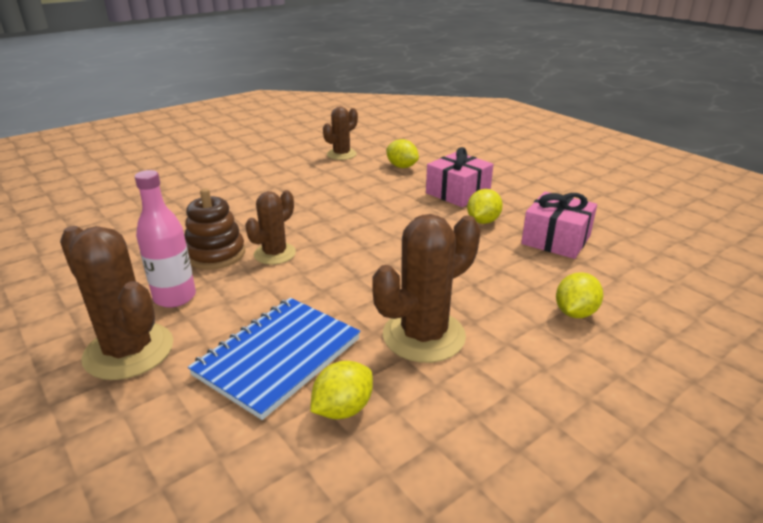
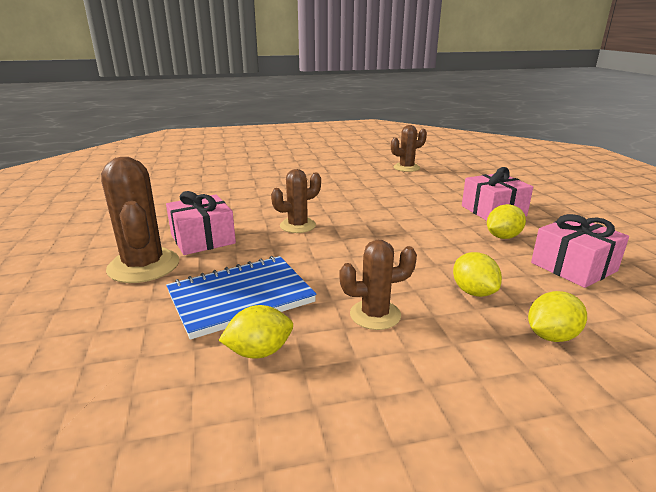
camera: 25 degrees right, 5 degrees down
pink bottle [135,170,196,308] -> pink gift [166,191,236,255]
brown stacking toy [185,188,245,269] -> none
brown cactus [372,214,481,363] -> brown cactus [339,240,417,330], size x0.62
yellow lemon [386,139,419,168] -> yellow lemon moved to [453,252,502,297]

